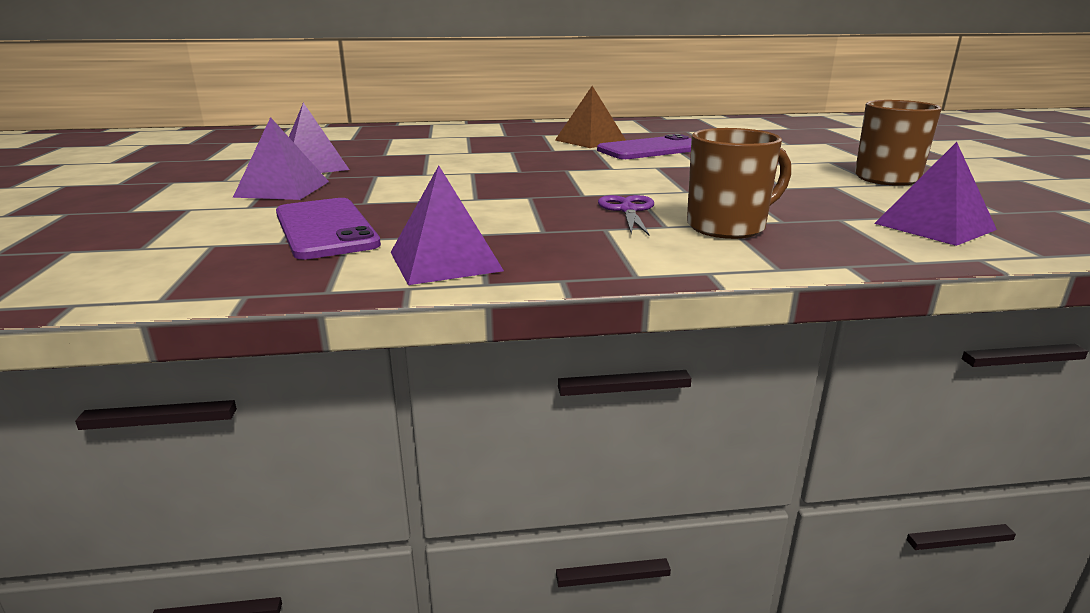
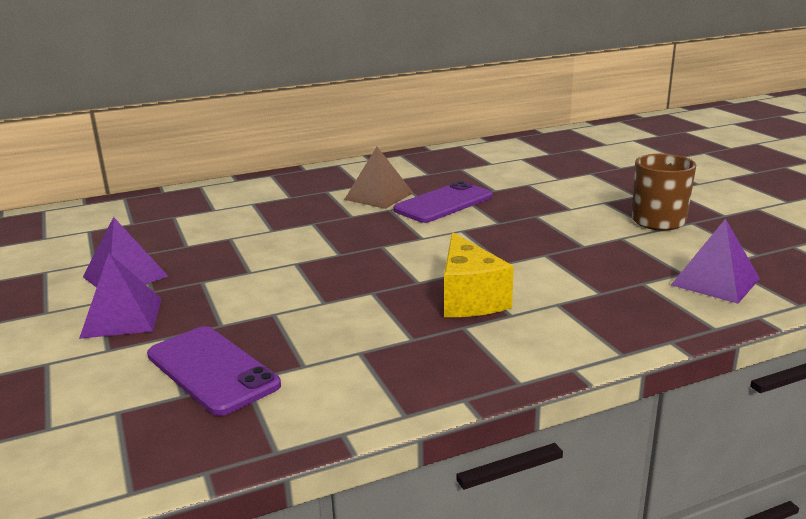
camera: 15 degrees left, 0 degrees up
purple pyramid [391,166,504,285] -> none
purple scissors [598,195,654,236] -> yellow cheese [444,232,514,317]
brown mug [687,128,791,239] -> none

